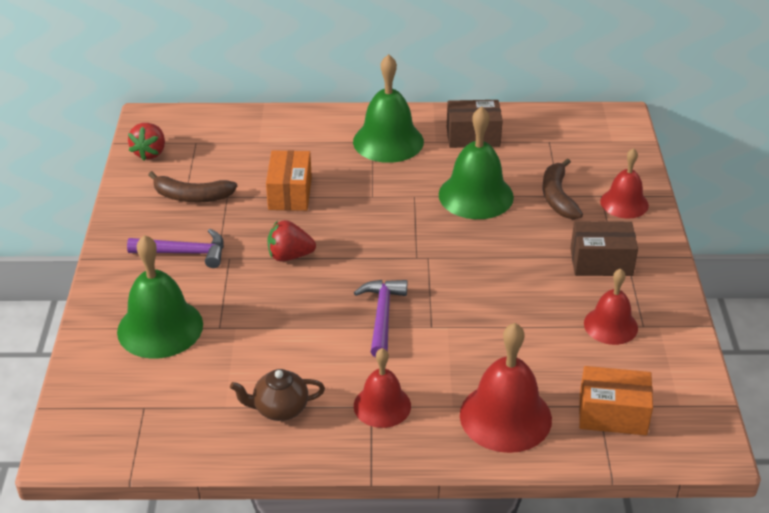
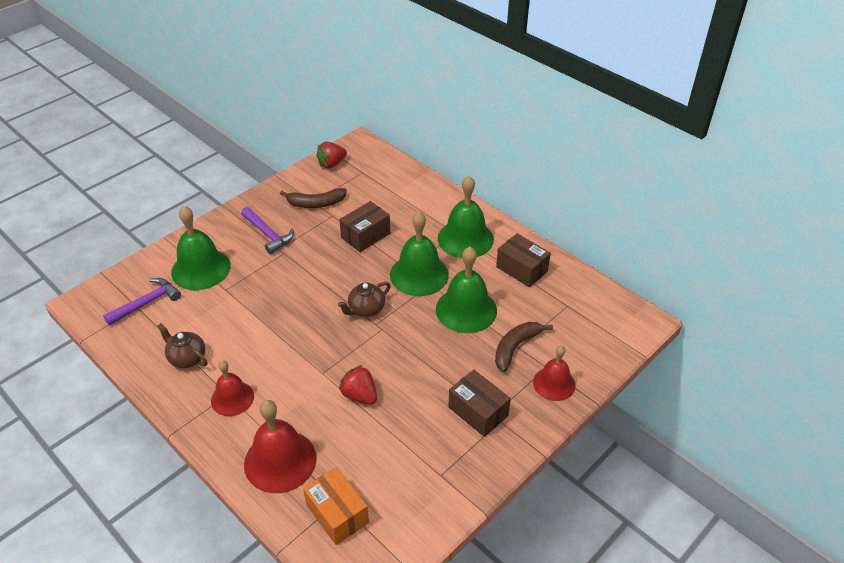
camera: 45 degrees right, 5 degrees up
brown banana [148,171,237,202] -> brown banana turned 60 degrees counterclockwise [280,188,347,208]
orange box [266,150,312,211] -> brown box [339,201,390,252]
red strawberry [267,220,316,261] -> red strawberry moved to [339,365,377,405]
purple hammer [354,280,407,357] -> purple hammer moved to [103,278,181,326]
red bell [584,268,638,345] -> none
none -> brown teapot [338,282,391,317]
none -> green bell [390,212,449,296]

